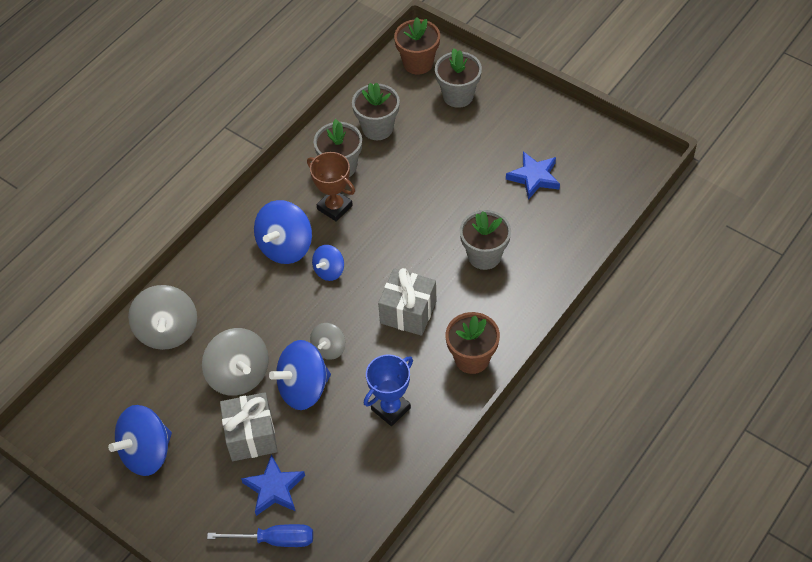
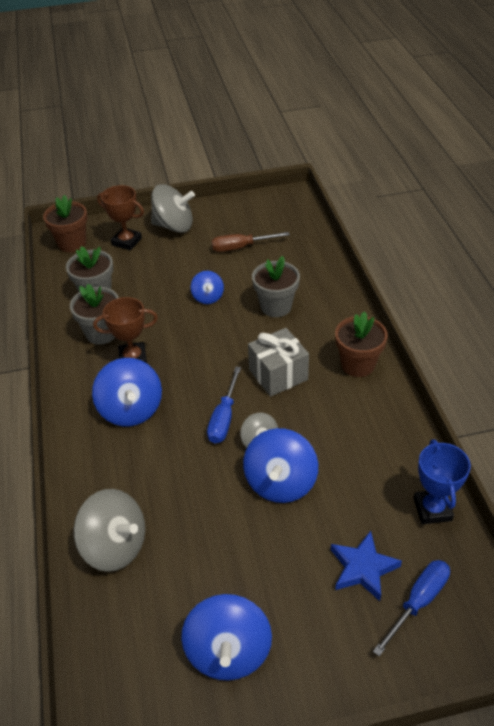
camera: 50 degrees left, 10 degrees down
grey spinning top [202,328,269,396] -> grey spinning top moved to [151,184,195,233]
grey gift [220,392,278,461] -> none
blue spinning top [312,245,344,281] -> blue spinning top moved to [191,271,224,304]
blue trophy [364,354,413,426] -> blue trophy moved to [413,439,471,524]
grey flower pot [435,48,482,108] -> brown trophy [97,185,144,250]
blue star [506,151,560,200] -> brown screwdriver [211,232,290,252]
none -> blue screwdriver [207,367,241,444]

